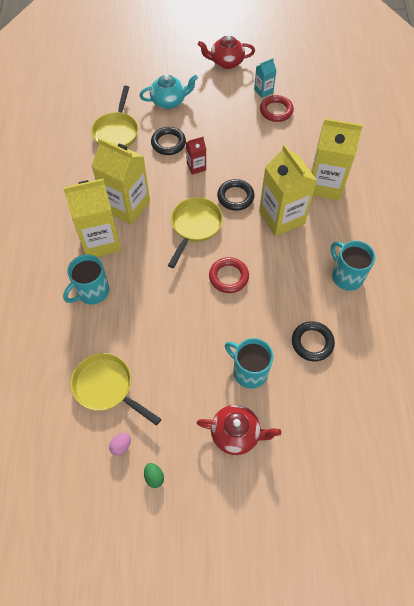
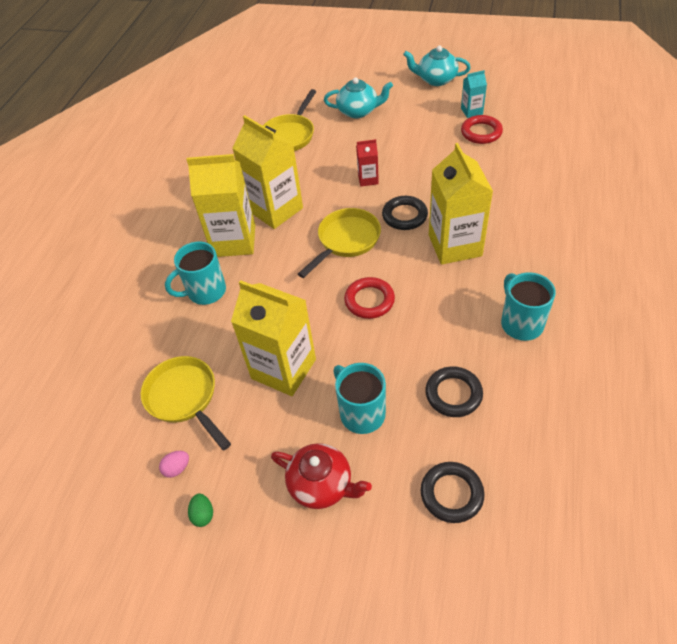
camera: 20 degrees right, 10 degrees down
black ring [151,127,186,155] -> black ring moved to [421,462,485,523]
red teapot [198,35,255,69] -> turquoise teapot [403,46,471,86]
yellow carton [311,118,363,200] -> yellow carton moved to [231,280,316,396]

